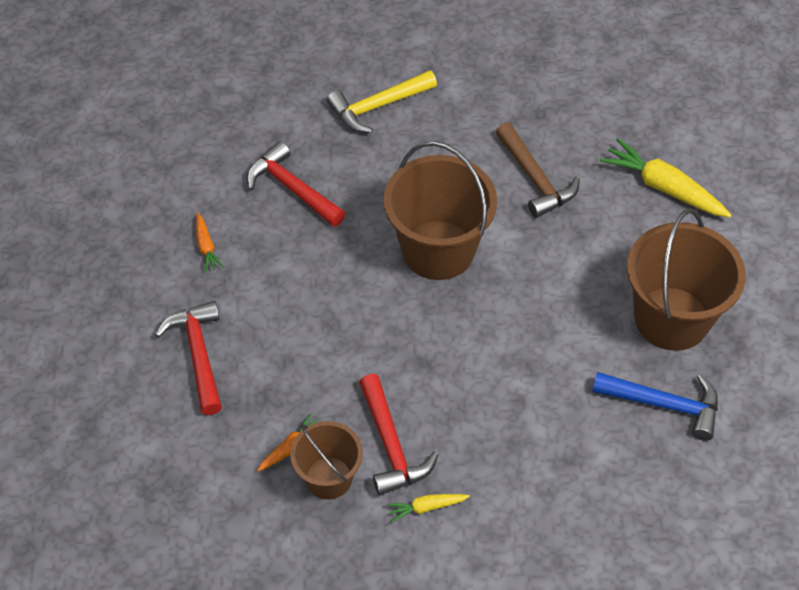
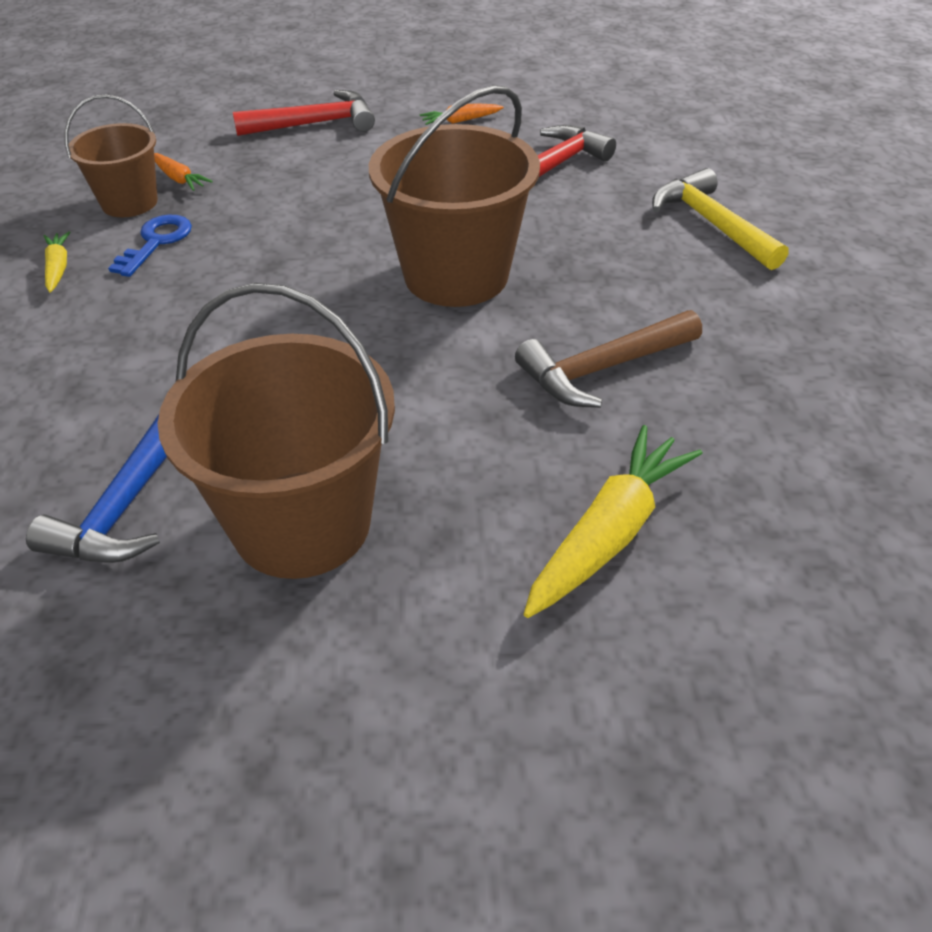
camera: 90 degrees right, 10 degrees down
red hammer [359,374,438,496] -> blue key [108,214,192,277]

